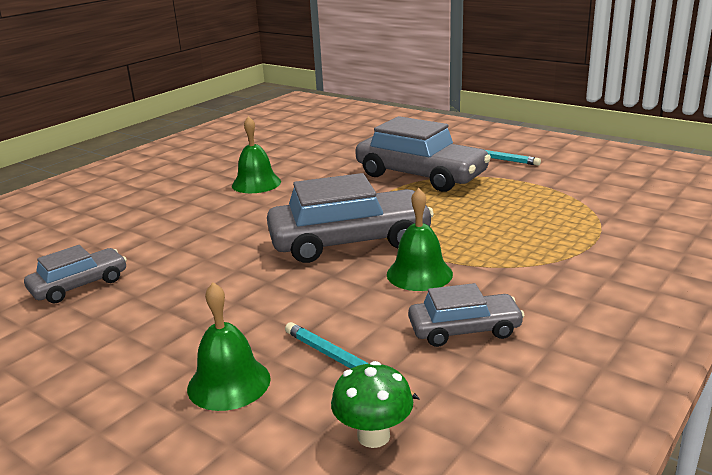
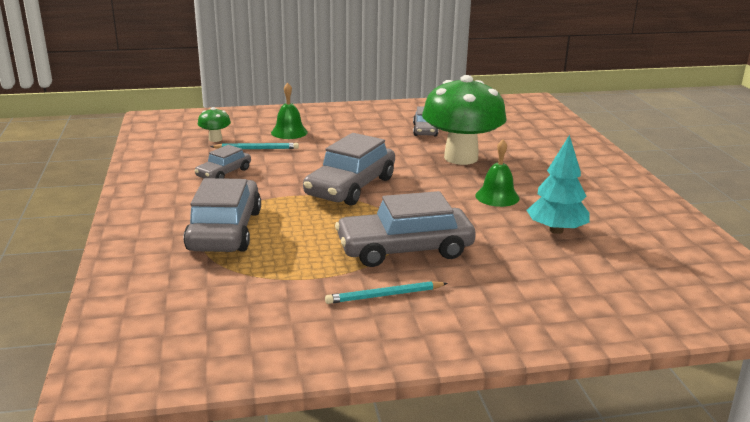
camera: 130 degrees right, 0 degrees up
green bell [387,188,453,291] -> none
none -> grey car [183,178,261,252]
none -> green mushroom [422,75,506,165]
none -> turquoise tree [527,135,590,234]

